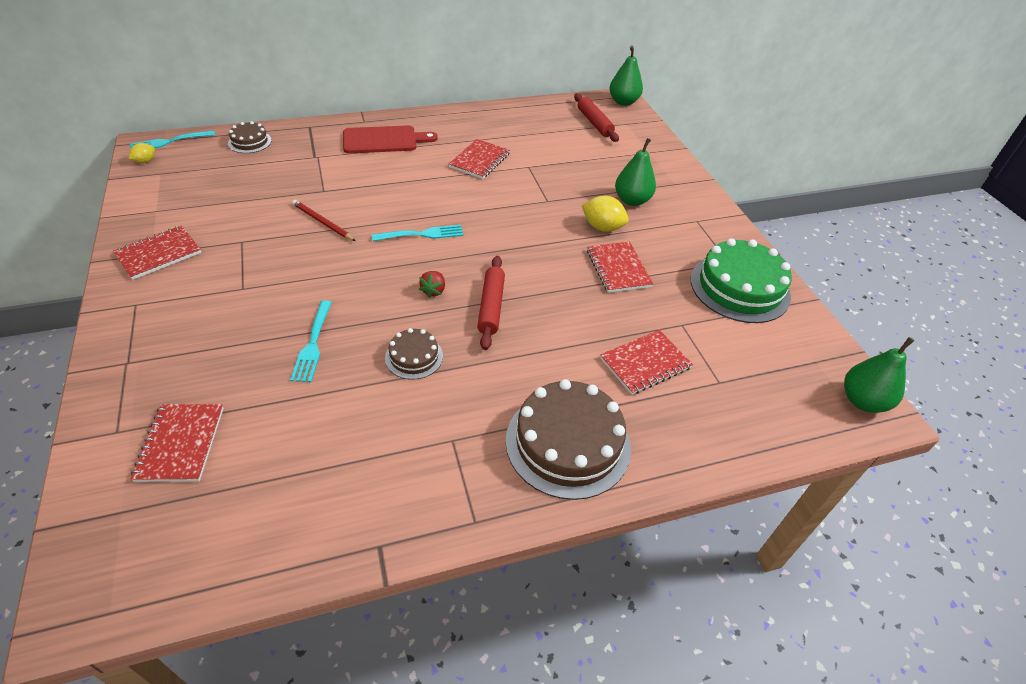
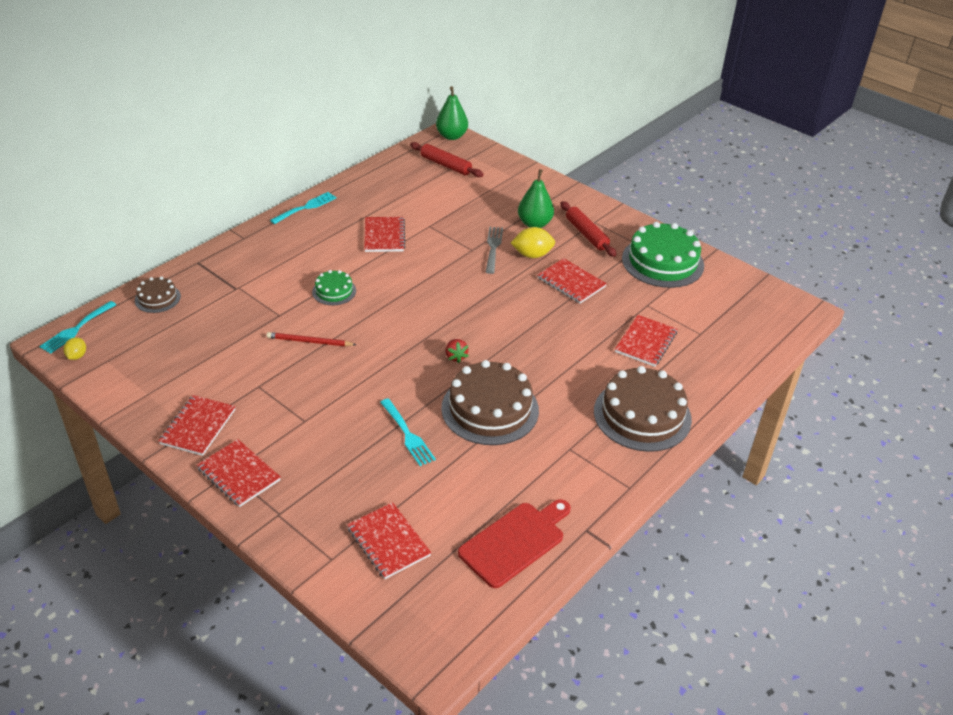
camera: 30 degrees left, 5 degrees down
red cutting board [343,126,438,153] -> red cutting board moved to [458,499,571,588]
turquoise fork [372,225,463,241] -> turquoise fork moved to [270,192,337,224]
brown cake [385,328,443,379] -> brown cake [441,360,539,445], size x1.97
red rolling pin [477,256,505,350] -> red rolling pin moved to [560,201,617,257]
green pear [844,337,914,413] -> none
none -> red notebook [197,439,281,507]
none -> green cake [312,270,356,305]
none -> grey fork [486,227,503,274]

